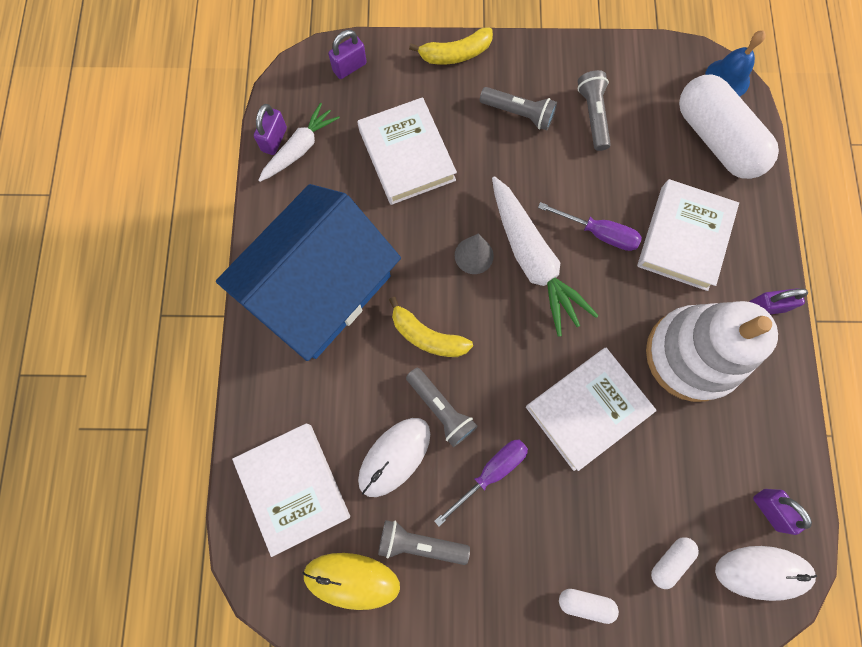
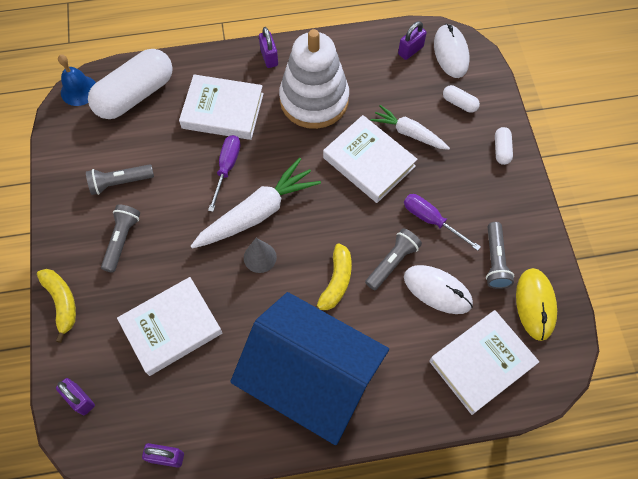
camera: 100 degrees left, 10 degrees down
white carrot [258,103,340,182] -> white carrot moved to [370,105,450,150]

